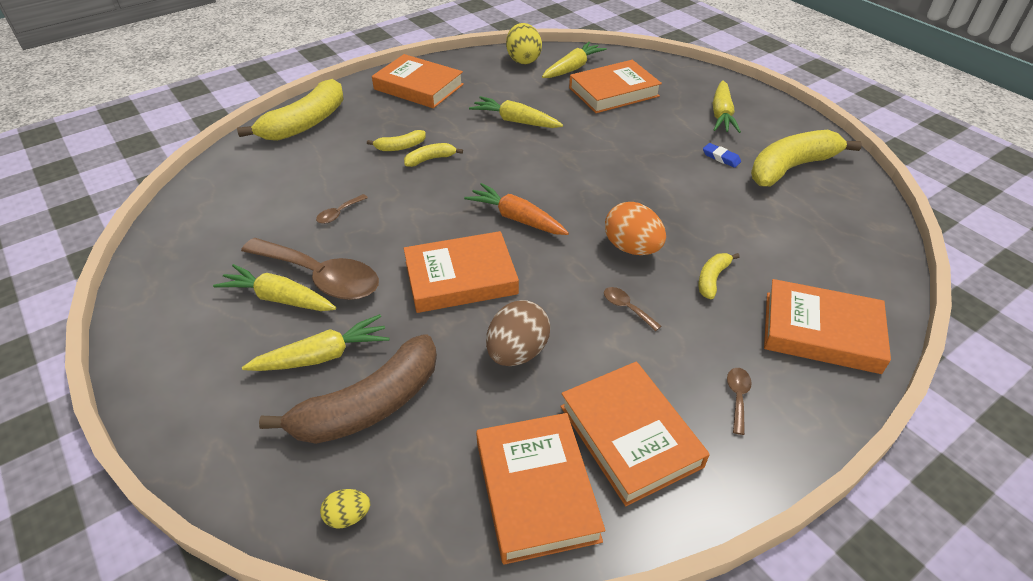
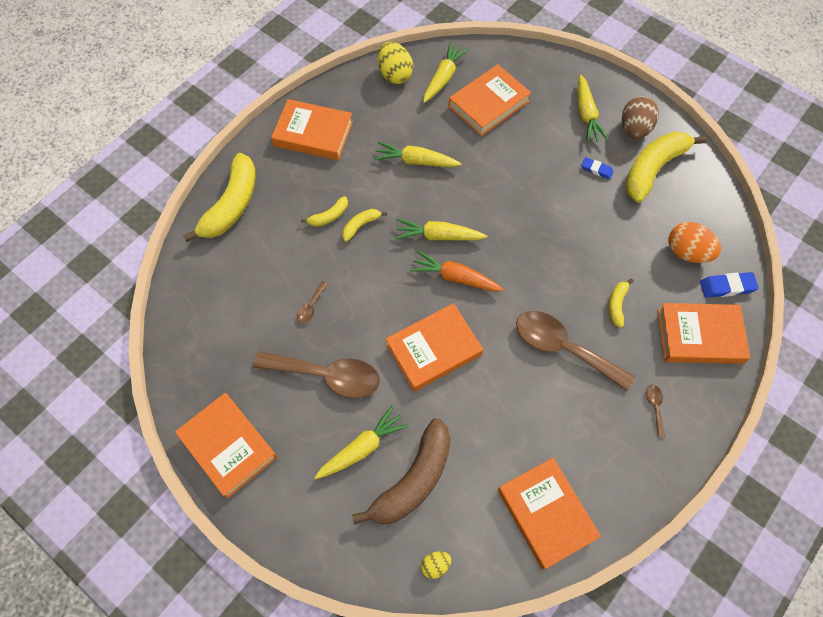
camera: 15 degrees left, 20 degrees up
yellow carrot [213,264,336,311] -> yellow carrot moved to [395,219,487,241]
brown egg [486,300,550,366] -> brown egg moved to [622,96,659,139]
orange book [560,362,710,506] -> orange book moved to [175,393,277,499]
brown spoon [604,287,661,331] -> brown spoon [516,311,635,391], size x2.47
orange egg [605,202,666,255] -> orange egg moved to [669,222,721,263]
none -> blue eraser [700,272,759,298]

